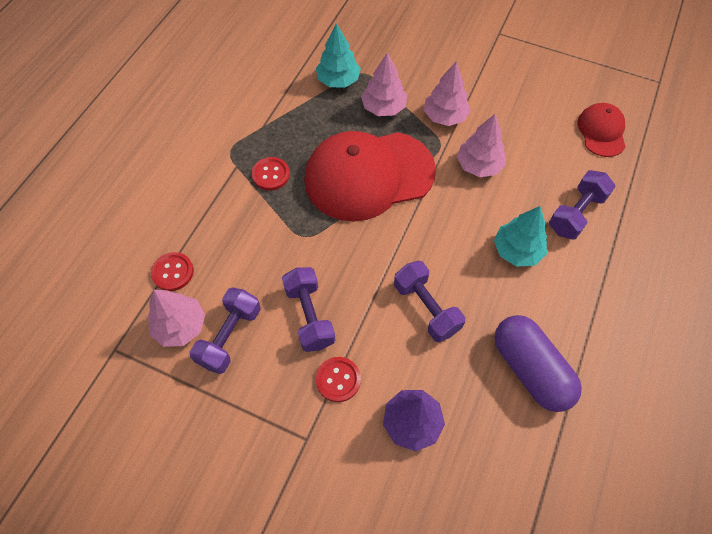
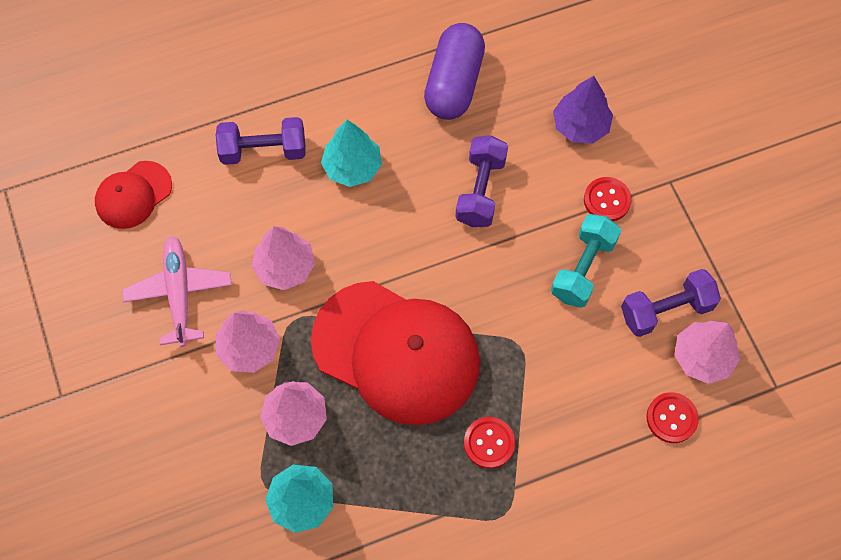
camera: 135 degrees left, 5 degrees up
purple dumbbell [282,267,335,352] -> turquoise dumbbell [551,214,621,308]
none -> pink plane [122,236,232,347]

